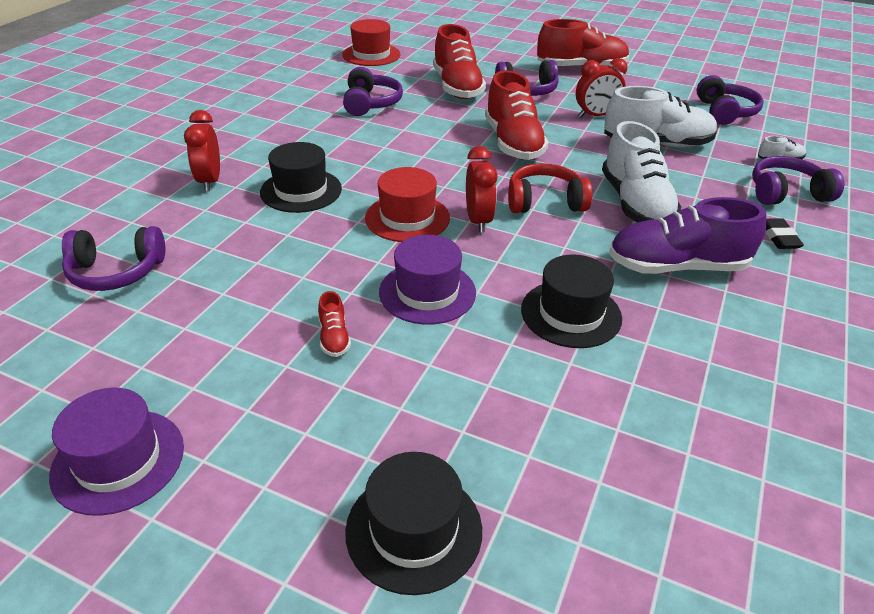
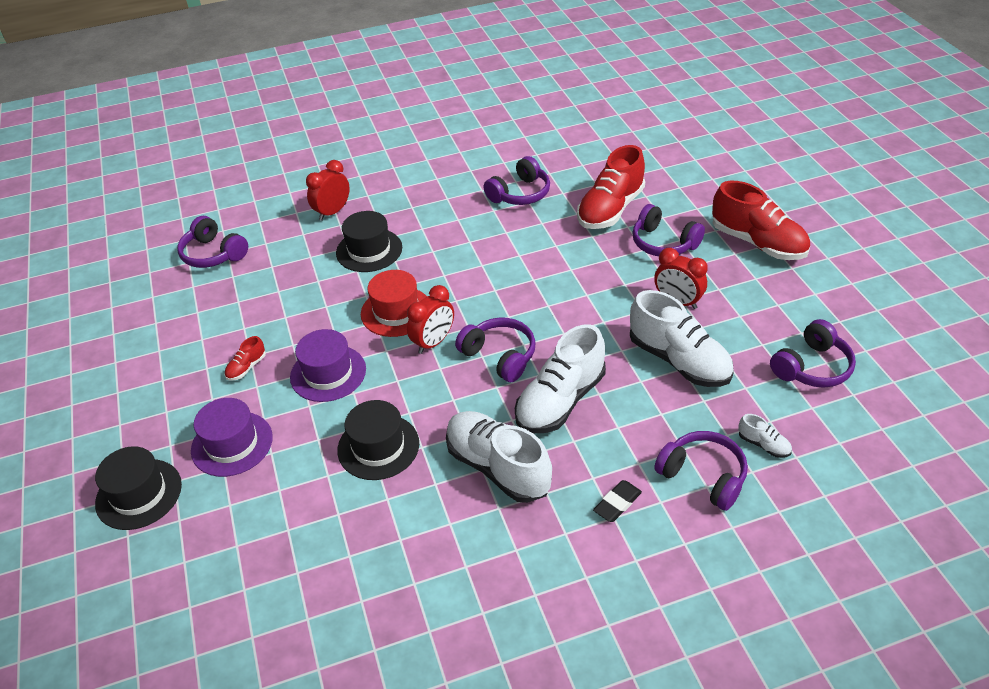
camera: 50 degrees right, 5 degrees up
purple hat [49,388,184,516] -> purple hat moved to [191,398,273,477]
red hat [342,19,401,66] -> none
red shoe [485,70,548,160] -> none
red headphones [508,163,592,213] -> purple headphones [455,318,536,382]
purple shoe [609,197,766,274] -> white shoe [446,411,552,503]

